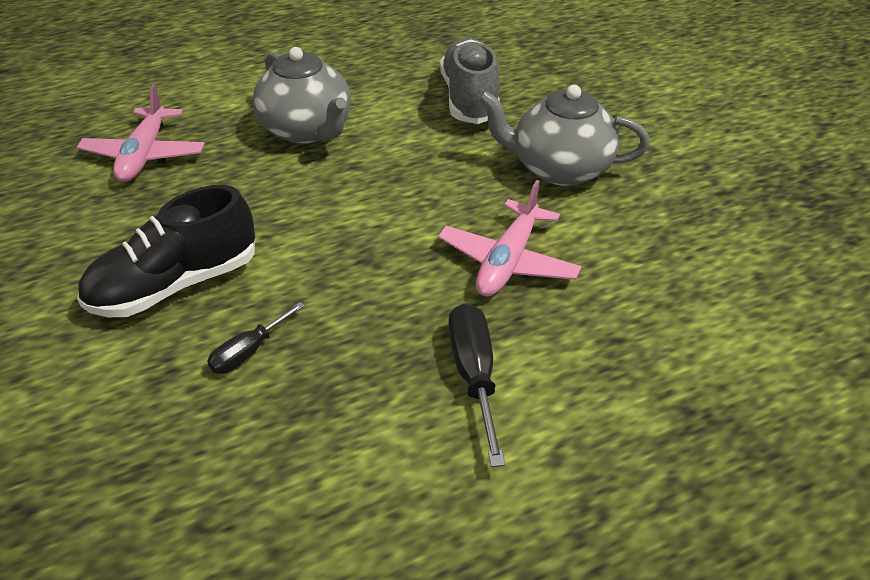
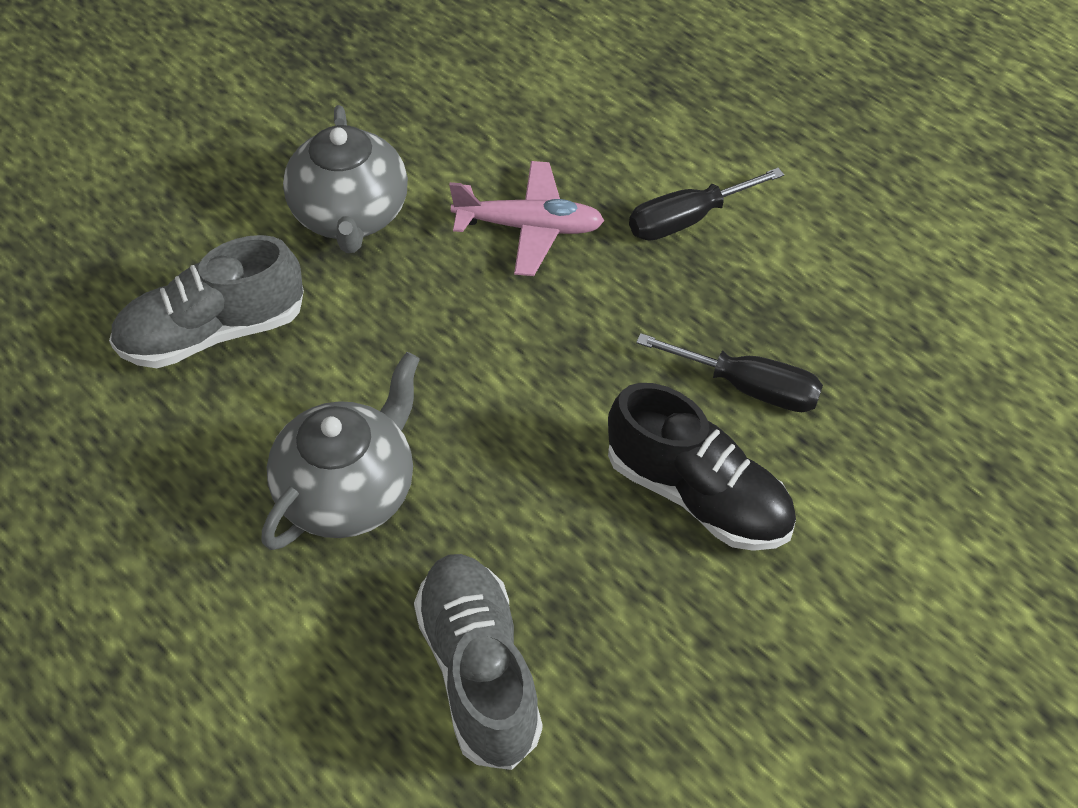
camera: 110 degrees left, 10 degrees up
pink plane [77,84,205,182] -> grey shoe [414,554,542,770]
black screwdriver [207,302,305,373] -> black screwdriver [636,333,823,412], size x1.60

